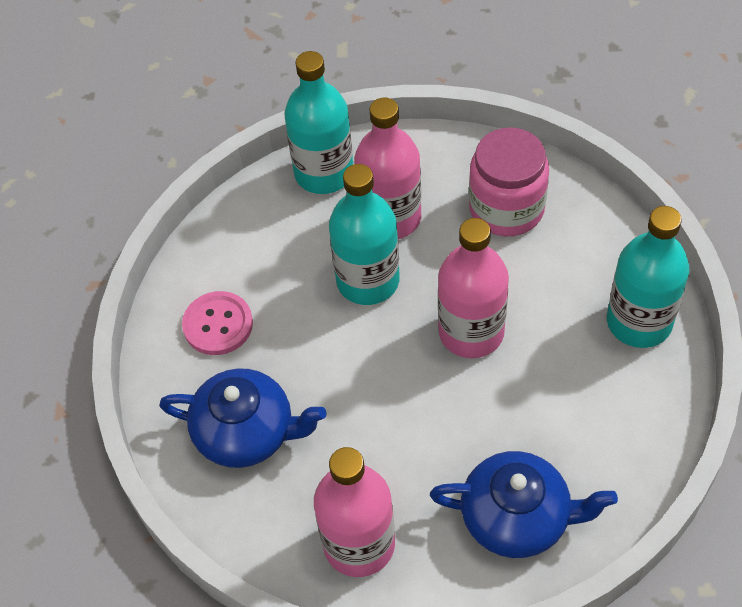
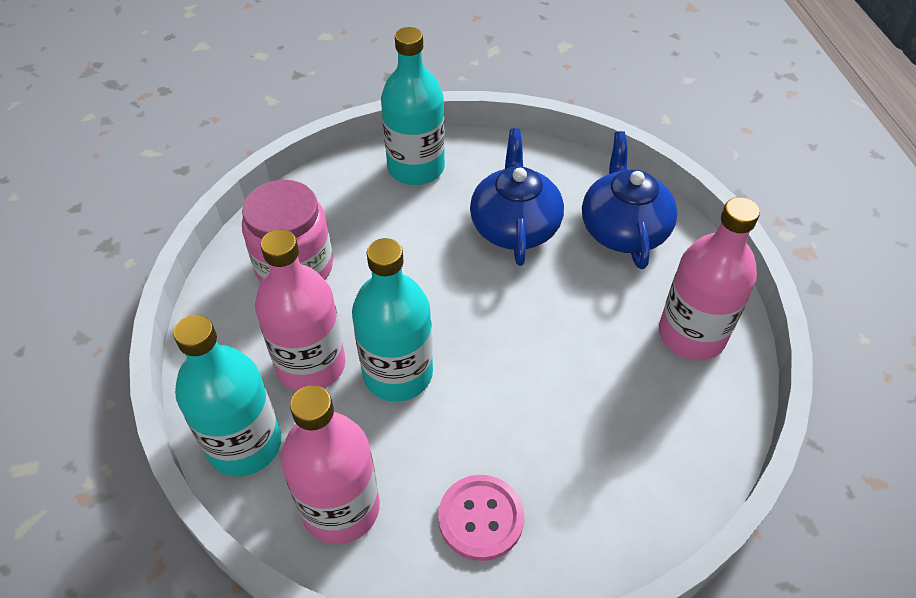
camera: 105 degrees left, 5 degrees down
blue teapot [159,368,327,468] -> blue teapot moved to [470,128,564,266]
pink bottle [438,218,509,358] -> pink bottle moved to [281,385,380,544]

